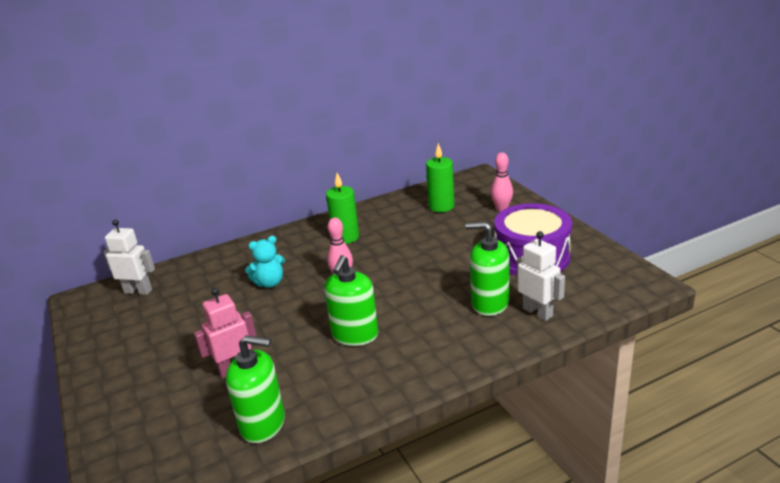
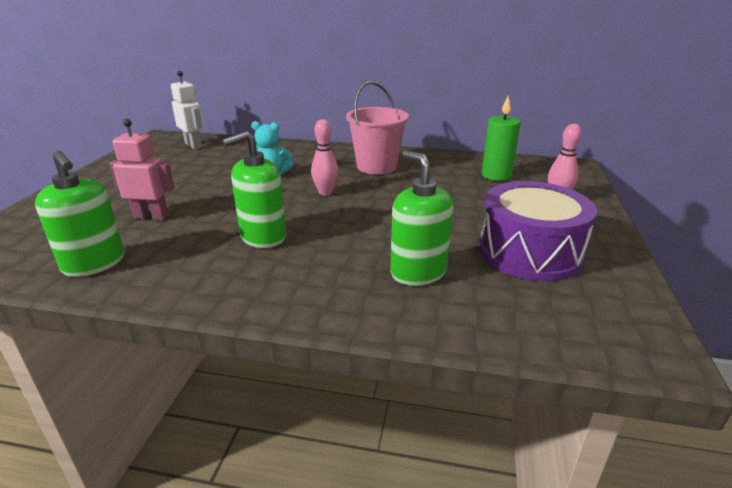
camera: 35 degrees right, 0 degrees up
green candle [326,173,359,244] -> pink bucket [346,81,409,175]
white robot [517,231,565,321] -> none

